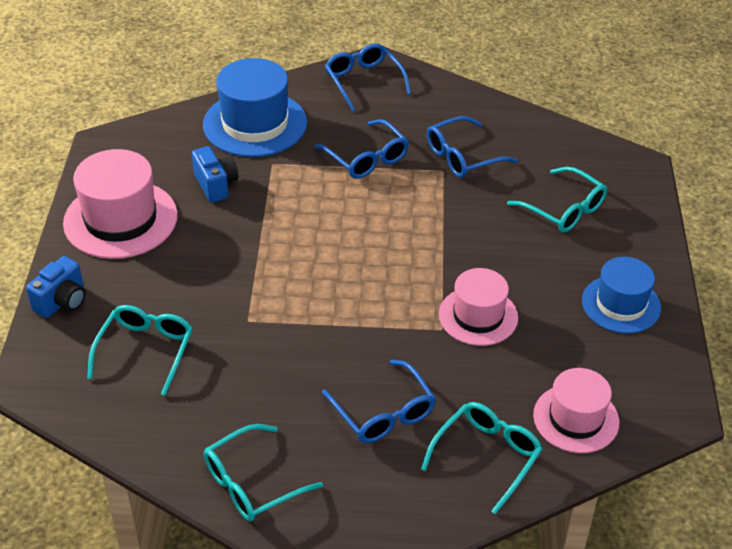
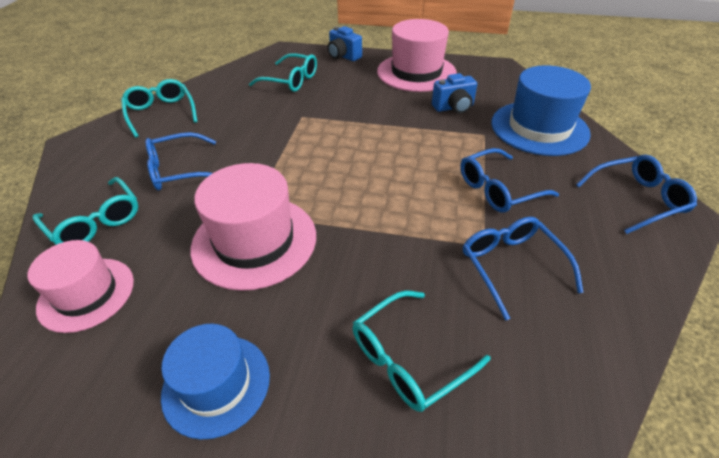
camera: 100 degrees right, 0 degrees up
pink hat [439,268,518,346] -> pink hat [191,163,316,291], size x1.53

